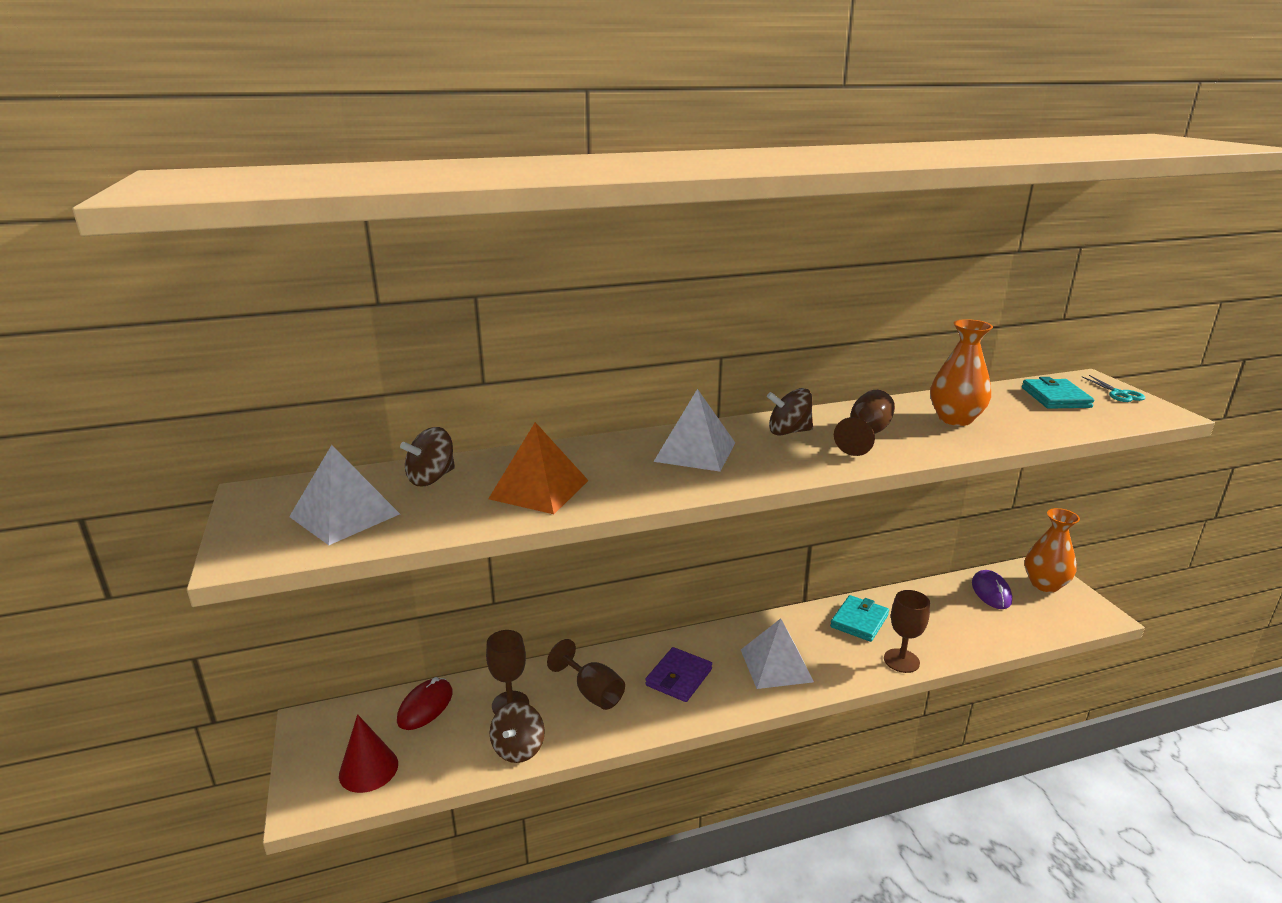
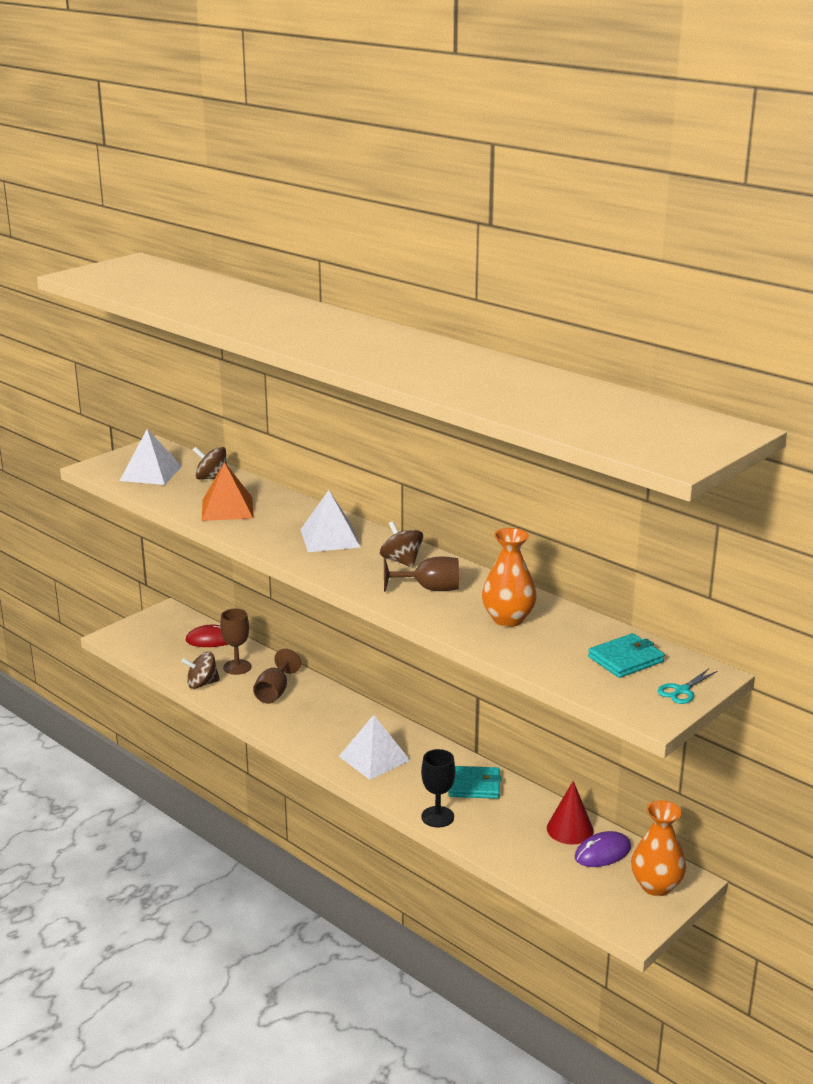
camera: 60 degrees right, 0 degrees up
red cone [339,714,398,793] -> red cone moved to [547,781,594,845]
purple wallet [645,647,712,702] -> none
brown goblet [884,590,930,673] -> black goblet [421,749,455,827]

